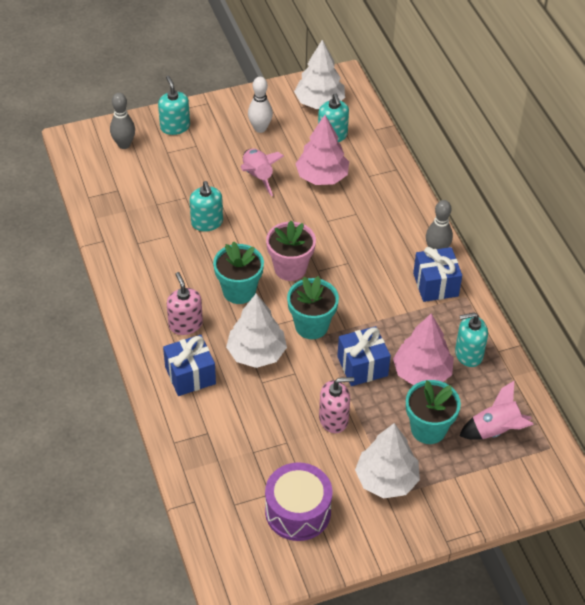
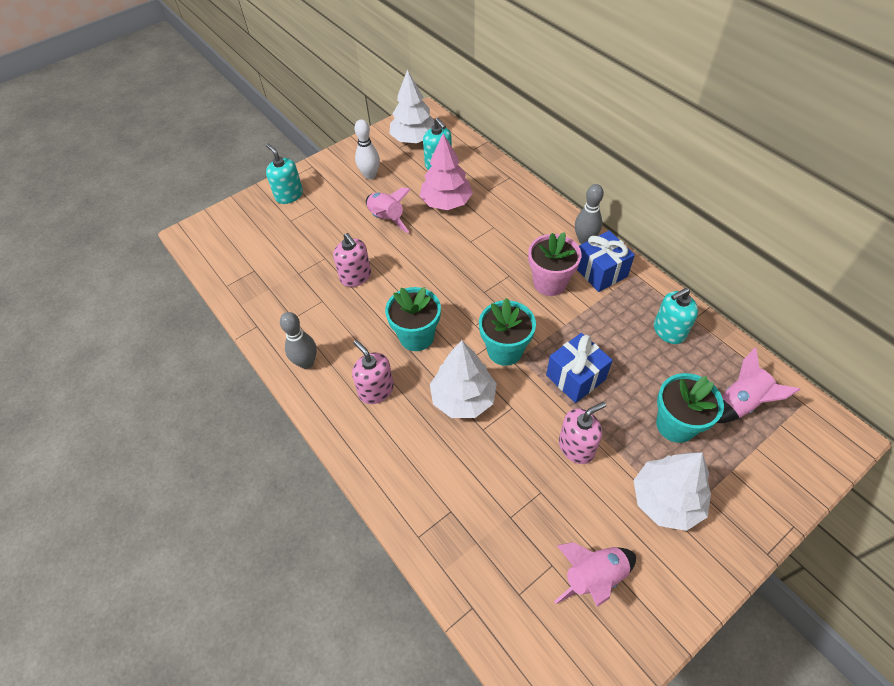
camera: 15 degrees left, 5 degrees up
grey bowling pin [110,93,135,149] -> grey bowling pin moved to [280,312,317,369]
blue gift [163,335,216,396] -> none
turquoise soap dispenser [190,181,223,231] -> pink soap dispenser [333,233,371,287]
purple drum [265,463,332,541] -> pink rocket [554,542,636,607]
pink flower pot [266,221,316,281] -> pink flower pot moved to [528,232,581,296]
pink tree [393,313,454,385] -> none

